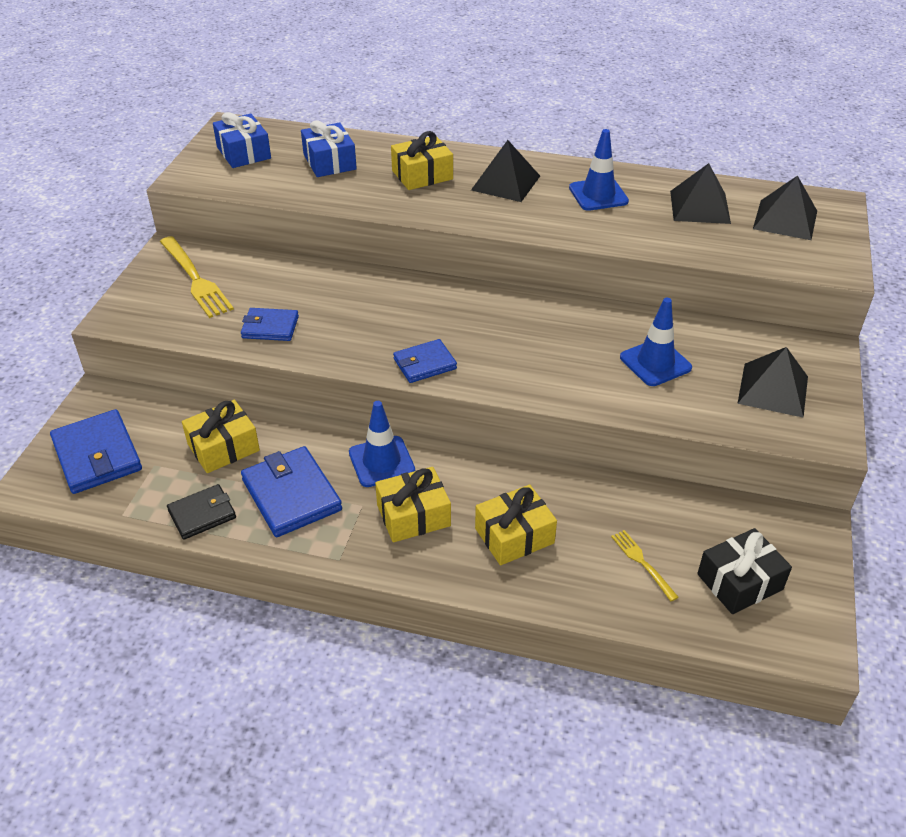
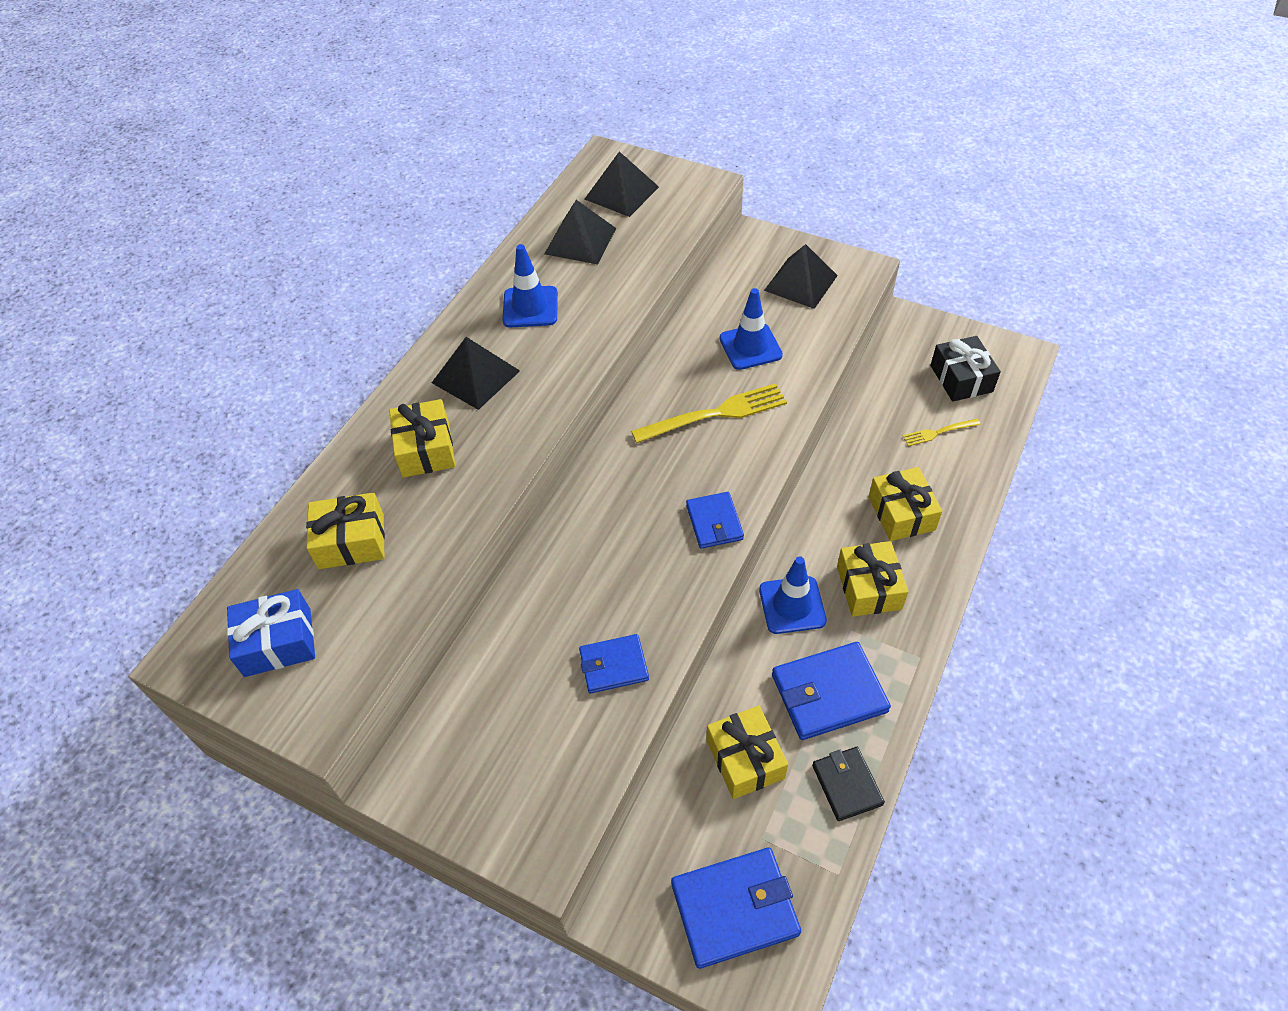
camera: 75 degrees left, 10 degrees up
yellow fork [160,236,234,318] -> yellow fork moved to [631,383,787,443]
blue wallet [241,308,299,341] -> blue wallet turned 60 degrees clockwise [579,634,649,693]
blue gift [301,120,357,177] -> yellow gift [306,493,385,569]

